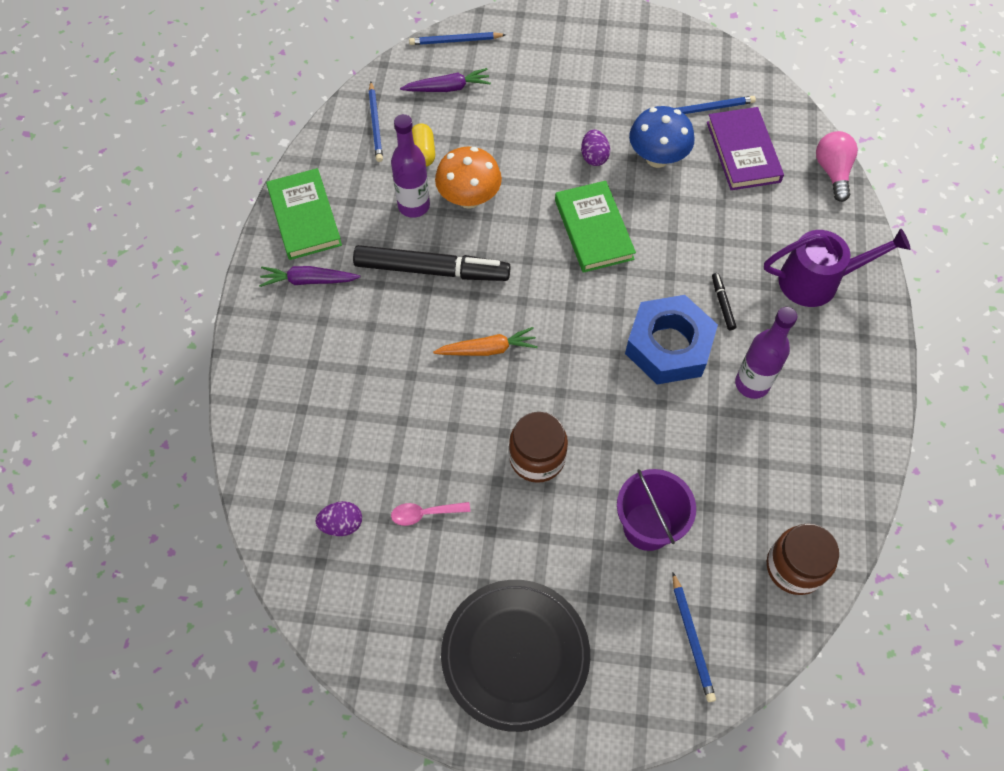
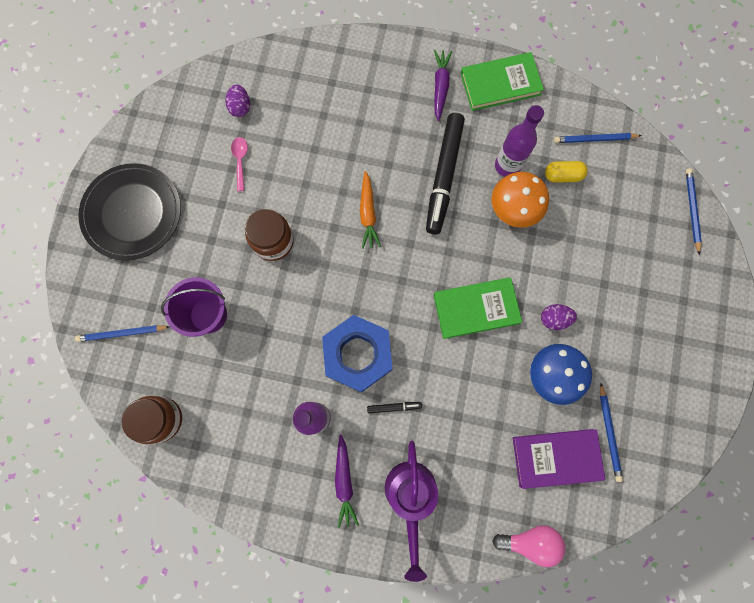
camera: 95 degrees right, 15 degrees up
purple carrot [400,68,491,92] -> purple carrot moved to [335,435,359,528]

